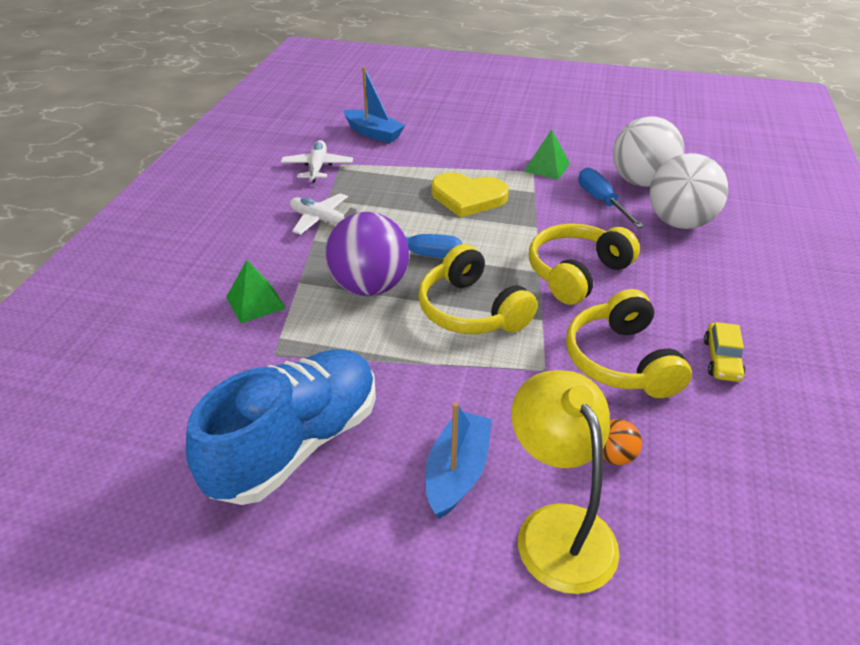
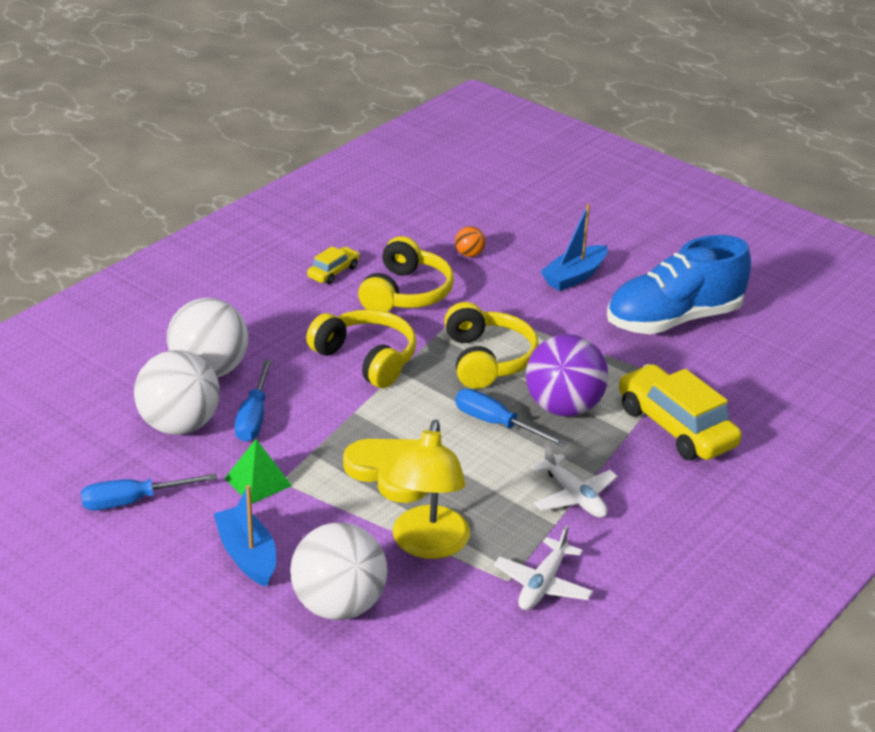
camera: 155 degrees left, 5 degrees down
green pyramid [226,260,286,324] -> yellow car [619,364,742,460]
blue boat [344,67,405,143] -> blue boat moved to [214,485,276,587]
yellow lamp [511,370,620,594] -> yellow lamp moved to [388,420,470,559]
yellow headphones [529,223,640,305] -> yellow headphones turned 120 degrees counterclockwise [306,309,416,388]
none -> blue screwdriver [81,473,217,510]
none -> white ball [290,523,387,620]

